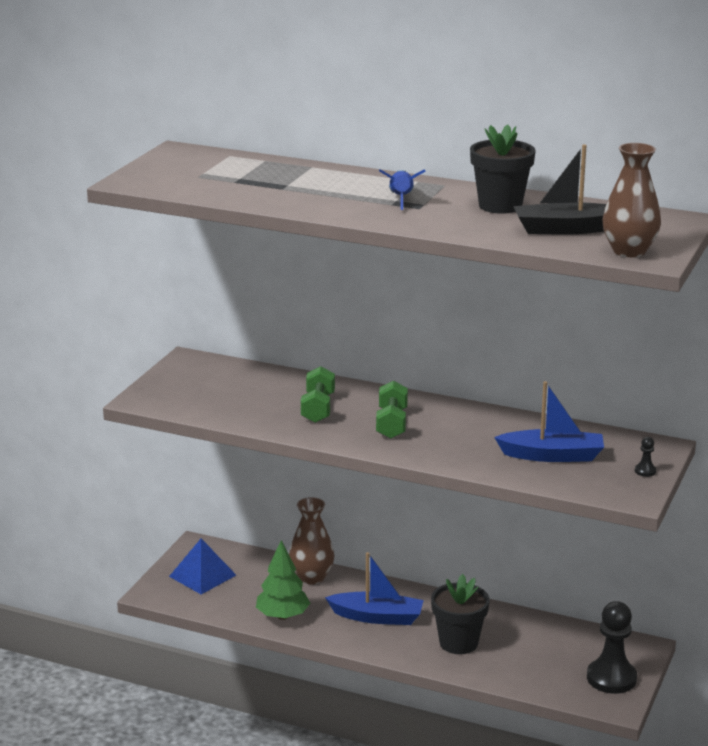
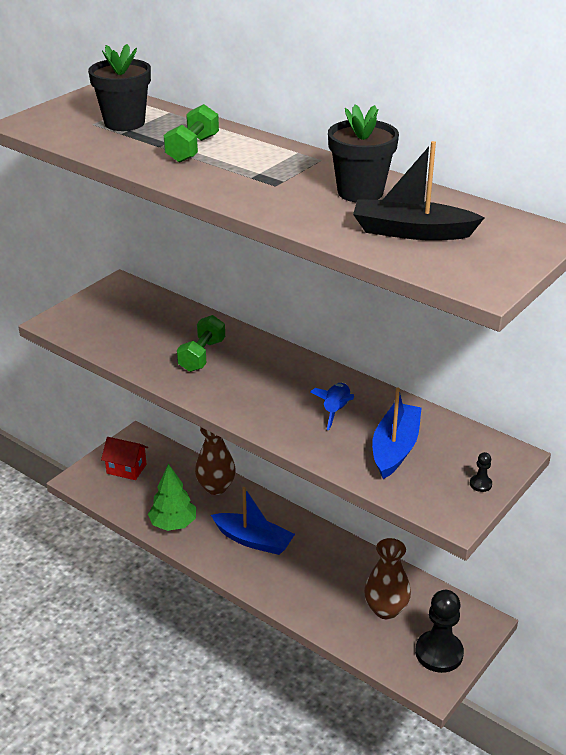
camera: 15 degrees right, 10 degrees up
blue pyramid [169,538,236,594] -> red house [101,437,148,480]
green dumbbell [376,381,408,439] -> green dumbbell moved to [164,104,219,163]
blue rocket [379,169,425,210] -> blue rocket moved to [310,383,354,430]
black flower pot [431,574,489,654] -> black flower pot moved to [88,44,151,131]
blue boat [494,381,604,462] -> blue boat turned 90 degrees counterclockwise [372,388,421,479]
brown vase [603,143,661,257] -> brown vase moved to [364,538,411,619]

